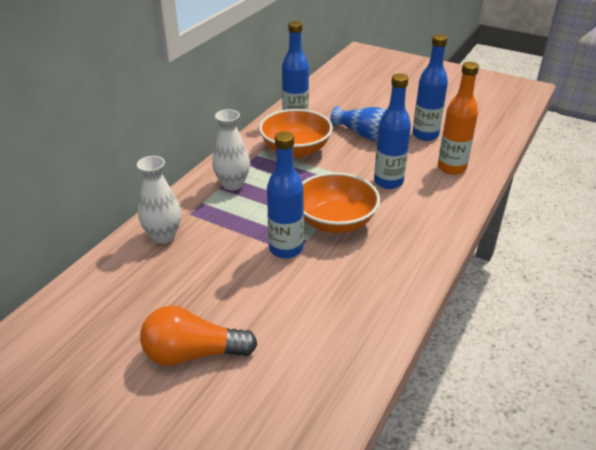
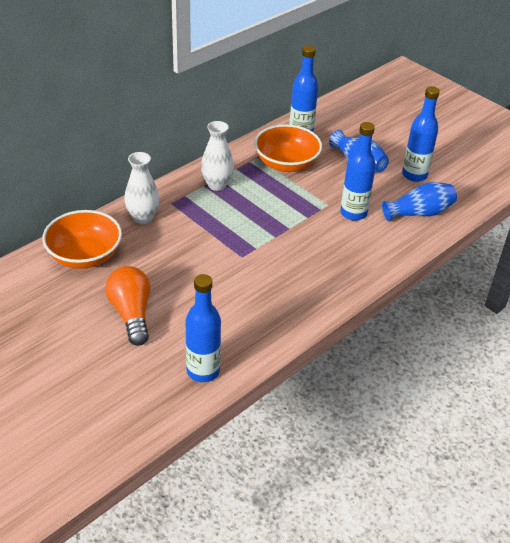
camera: 15 degrees right, 5 degrees up
orange light bulb [140,306,257,366] -> orange light bulb turned 60 degrees clockwise [105,266,150,346]
blue bottle [267,131,304,258] -> blue bottle moved to [186,274,221,382]
orange bowl [302,172,380,233] -> orange bowl moved to [42,210,122,269]
orange bottle [438,62,479,175] -> blue vase [382,182,457,221]

